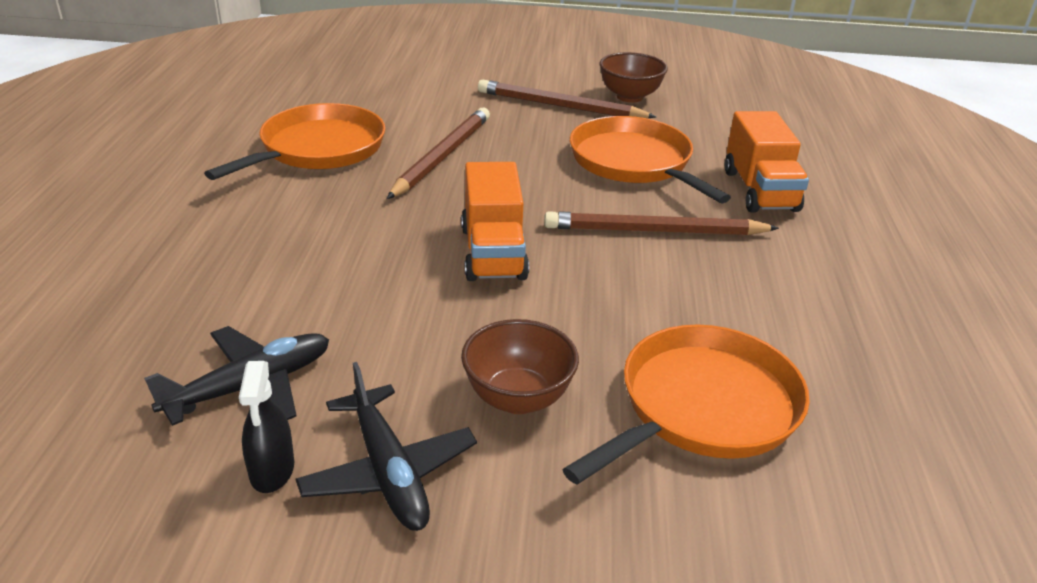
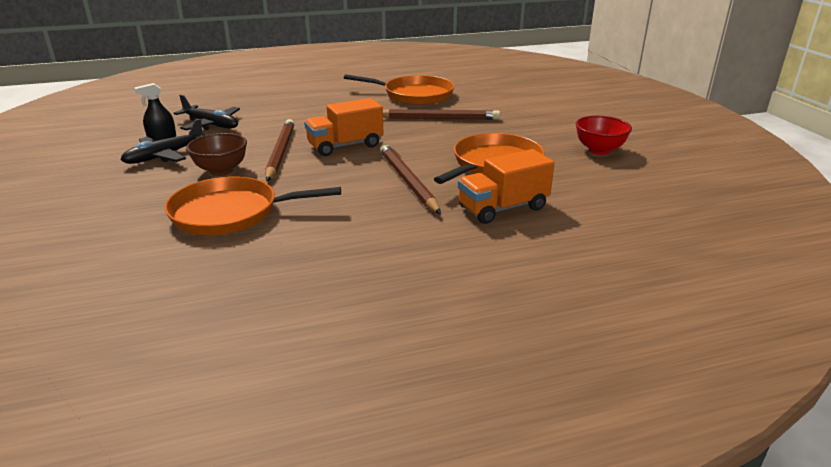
camera: 70 degrees right, 5 degrees down
brown pencil [478,80,656,119] -> brown pencil moved to [265,119,295,181]
orange pan [562,325,810,485] -> orange pan turned 150 degrees clockwise [165,176,341,235]
brown bowl [599,52,668,103] -> red bowl [576,116,632,155]

